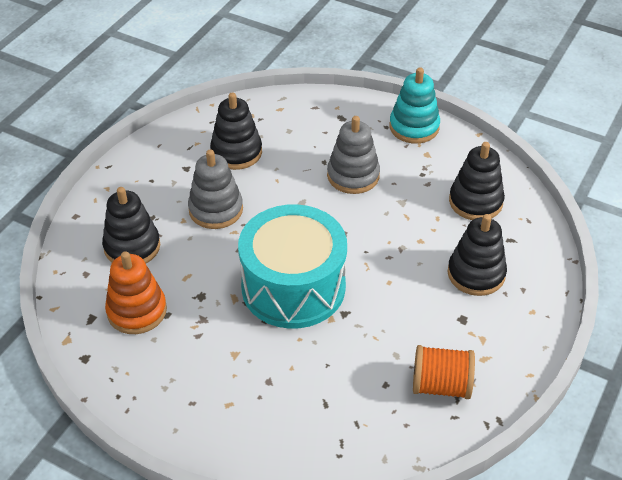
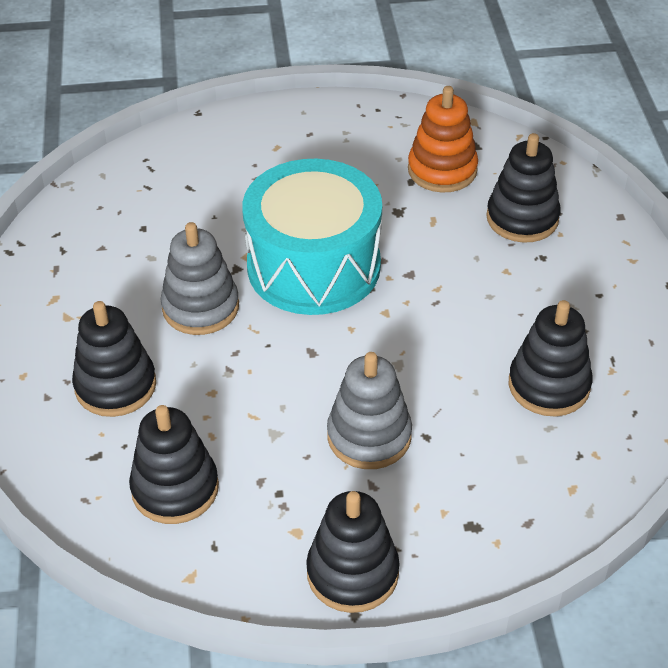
camera: 145 degrees right, 0 degrees up
grey stacking toy [188,150,243,229] -> grey stacking toy moved to [161,222,239,335]
turquoise stacking toy [389,67,440,144] -> black stacking toy [306,491,400,613]
orange spool [413,345,475,399] -> none

